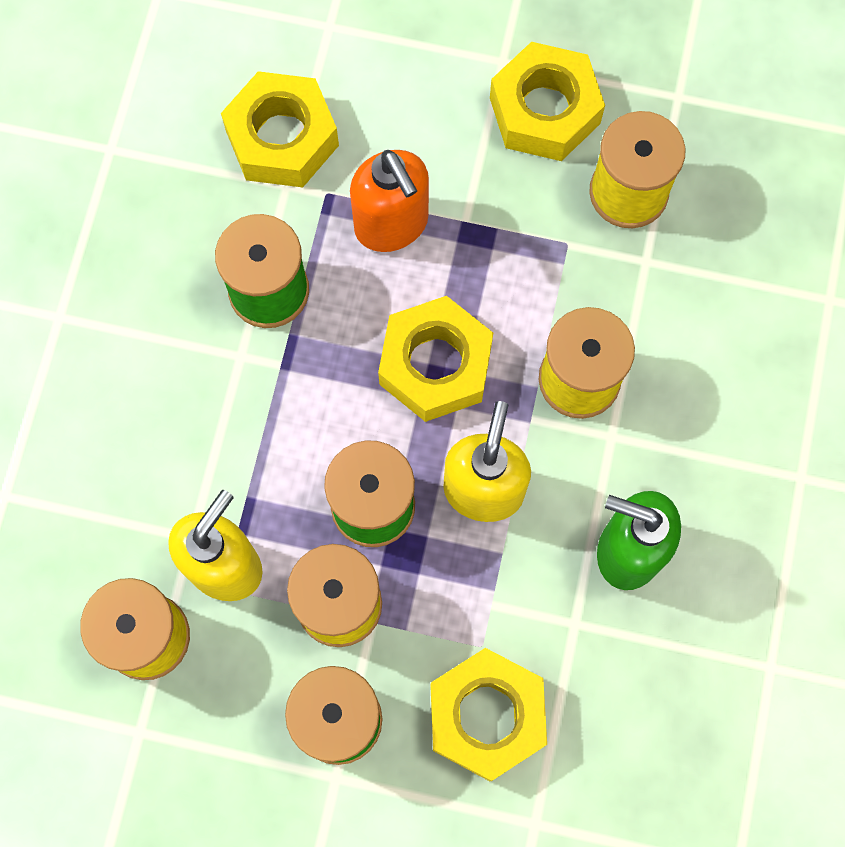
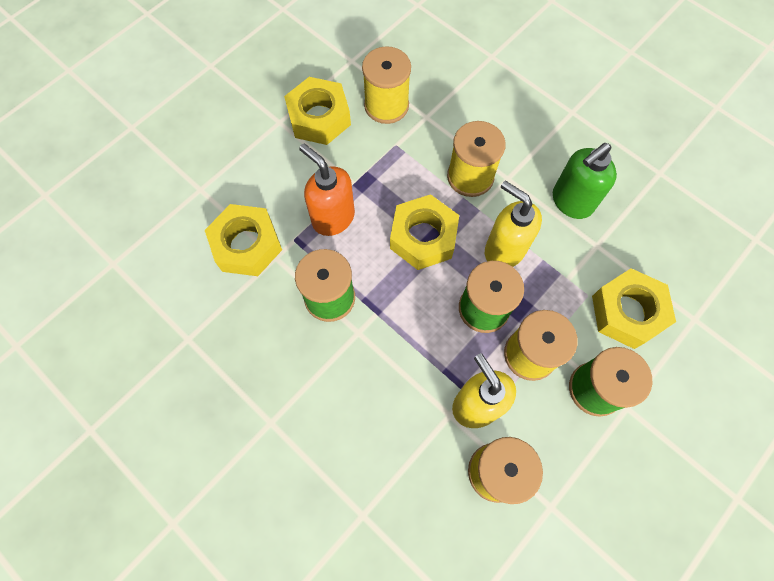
camera: 60 degrees left, 5 degrees down
orange soap dispenser [350,150,429,252] -> orange soap dispenser turned 135 degrees counterclockwise [299,143,355,236]

